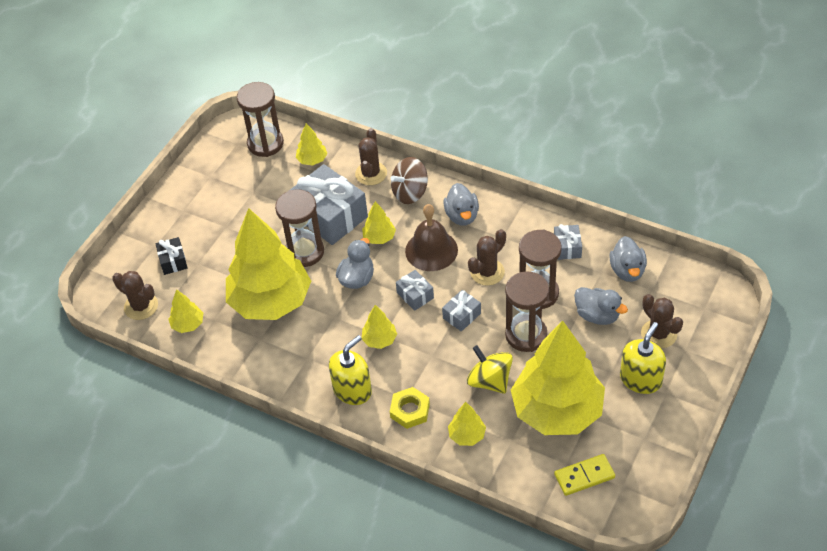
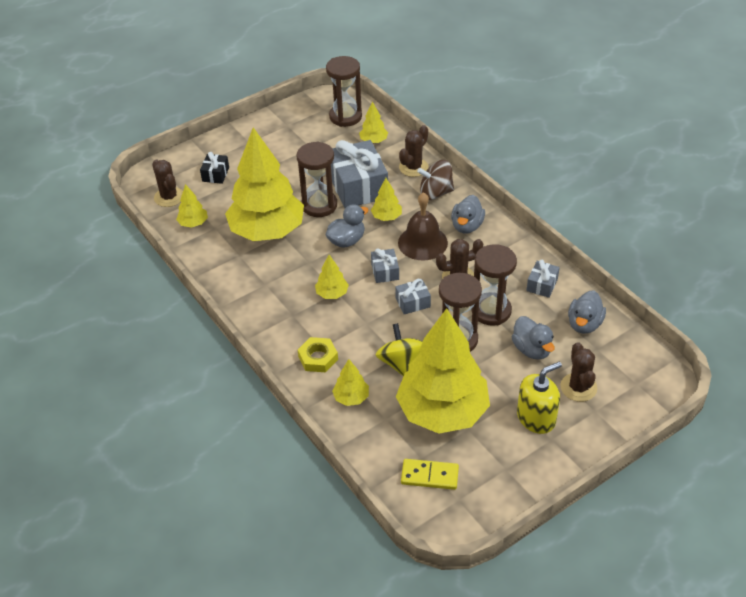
camera: 25 degrees right, 5 degrees down
yellow soap dispenser [329,335,372,405] -> none

